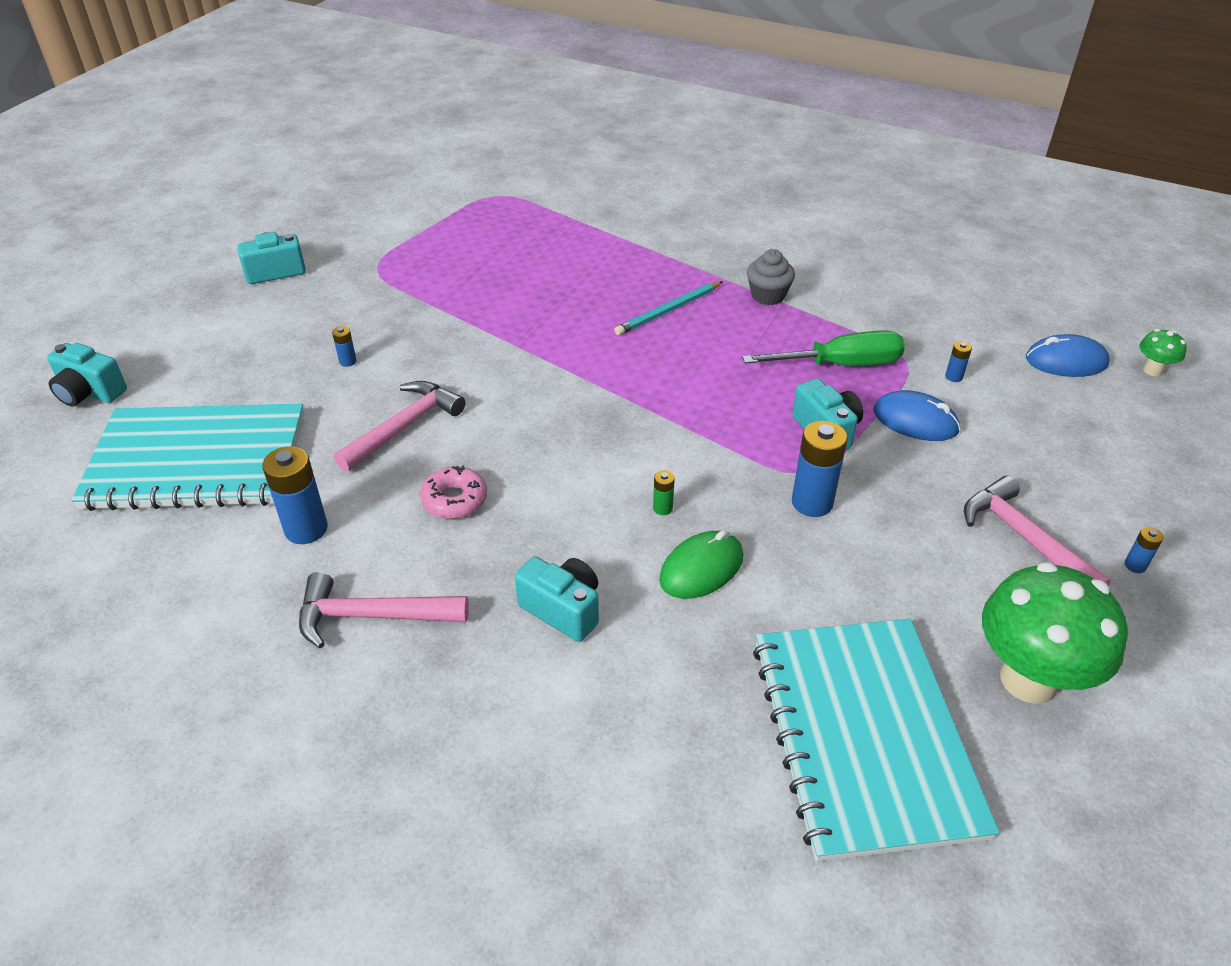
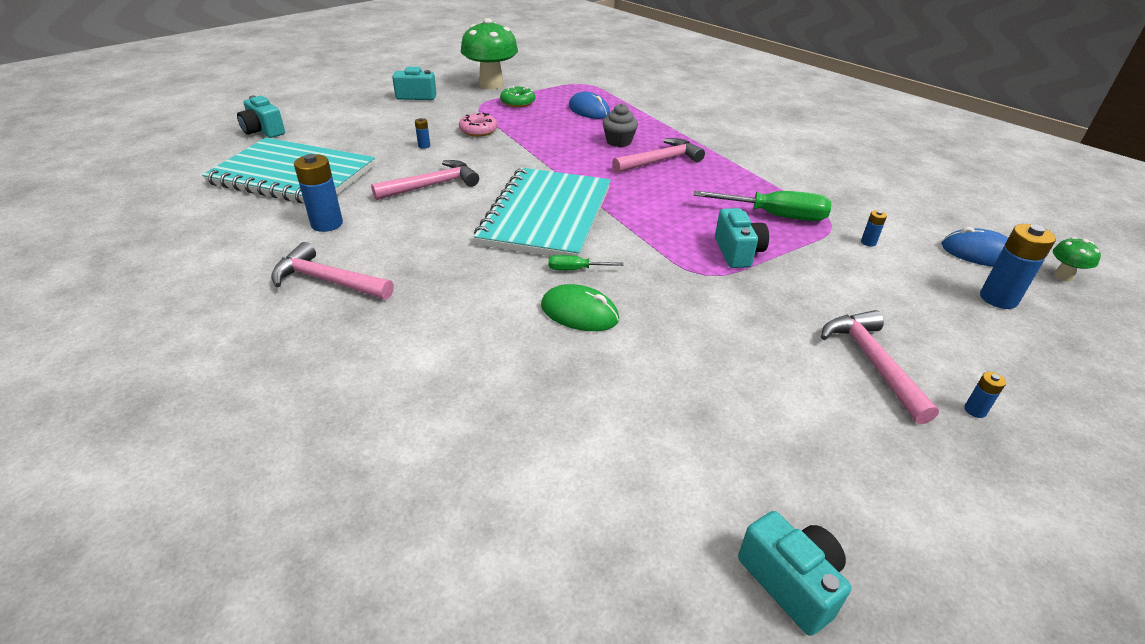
camera: 20 degrees right, 5 degrees down
pink donut [420,465,487,519] -> pink donut moved to [459,113,497,137]
turquoise camera [515,557,599,642] -> turquoise camera moved to [738,511,851,636]
turquoise pencil [614,281,723,336] -> pink hammer [612,138,705,173]
green battery [653,470,675,515] -> green screwdriver [549,255,624,270]
green mouse [659,530,743,599] -> green mouse turned 45 degrees clockwise [541,284,619,331]
grey cupcake [747,249,795,305] -> grey cupcake moved to [603,103,638,147]
turquoise notebook [753,619,999,862] -> turquoise notebook moved to [474,168,611,257]
blue battery [792,421,848,517] -> blue battery moved to [980,224,1056,309]
blue mouse [873,390,960,441] -> blue mouse moved to [569,92,610,119]
green mushroom [982,562,1128,704] -> green mushroom moved to [461,18,518,90]
none -> green donut [500,86,535,107]

